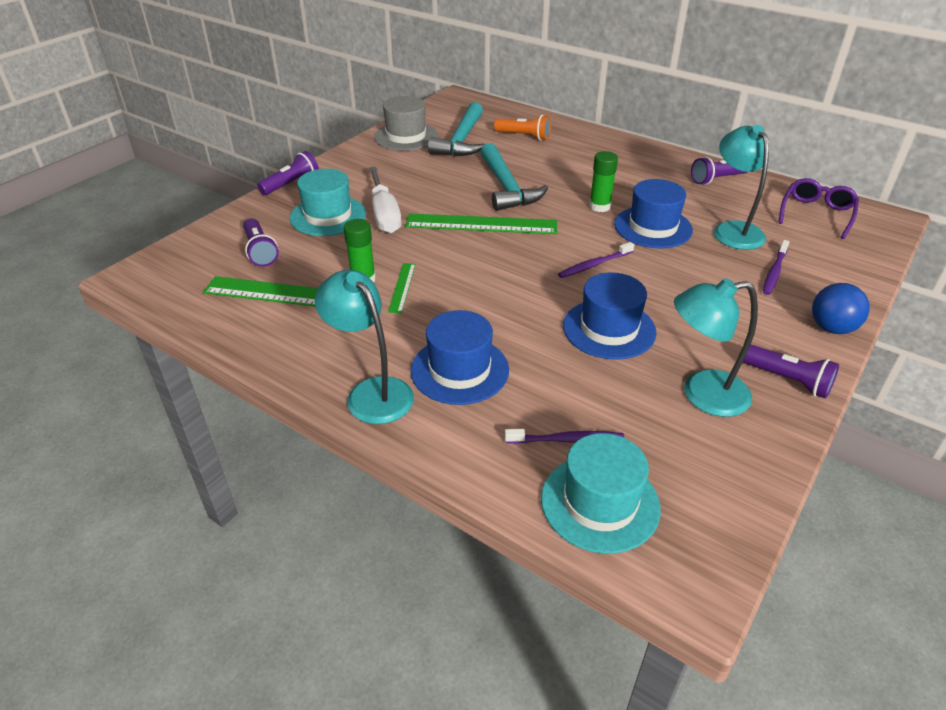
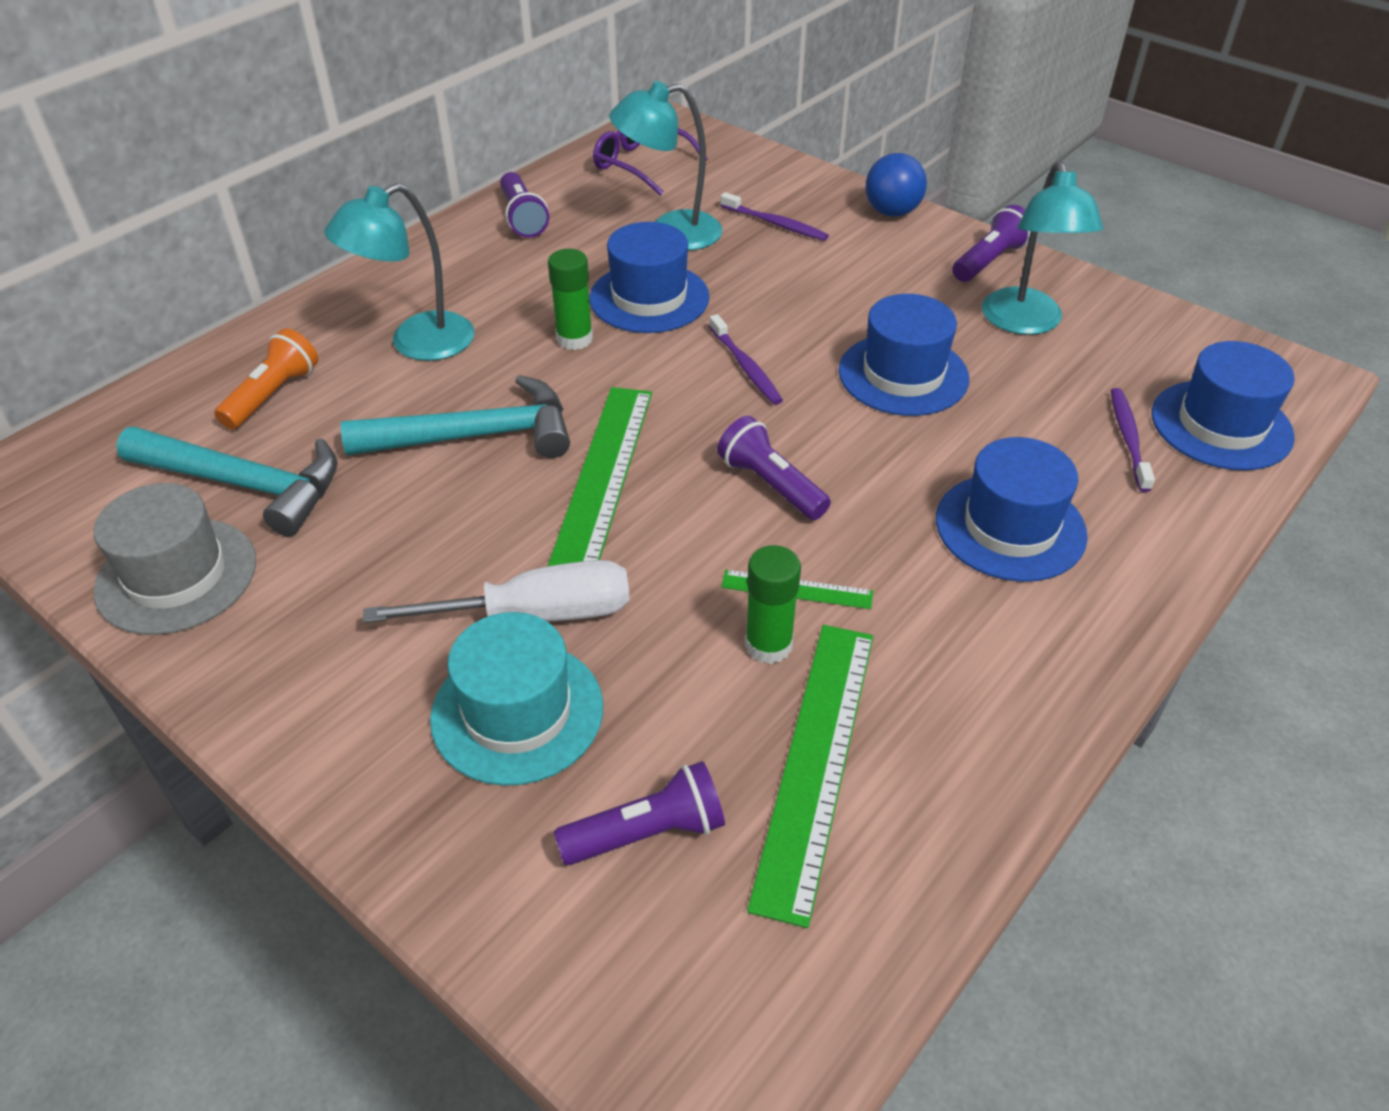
camera: 85 degrees left, 5 degrees up
purple flashlight [257,151,319,195] -> purple flashlight moved to [717,416,831,520]
turquoise lamp [315,270,414,424] -> turquoise lamp moved to [324,183,475,361]
turquoise hat [541,433,661,554] -> blue hat [1152,341,1295,471]

